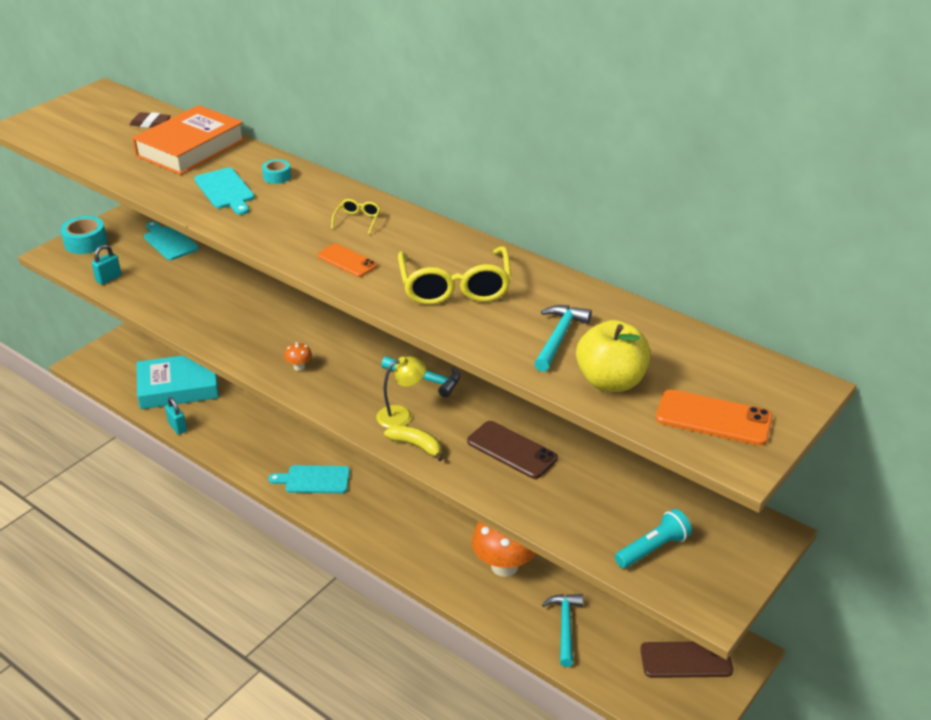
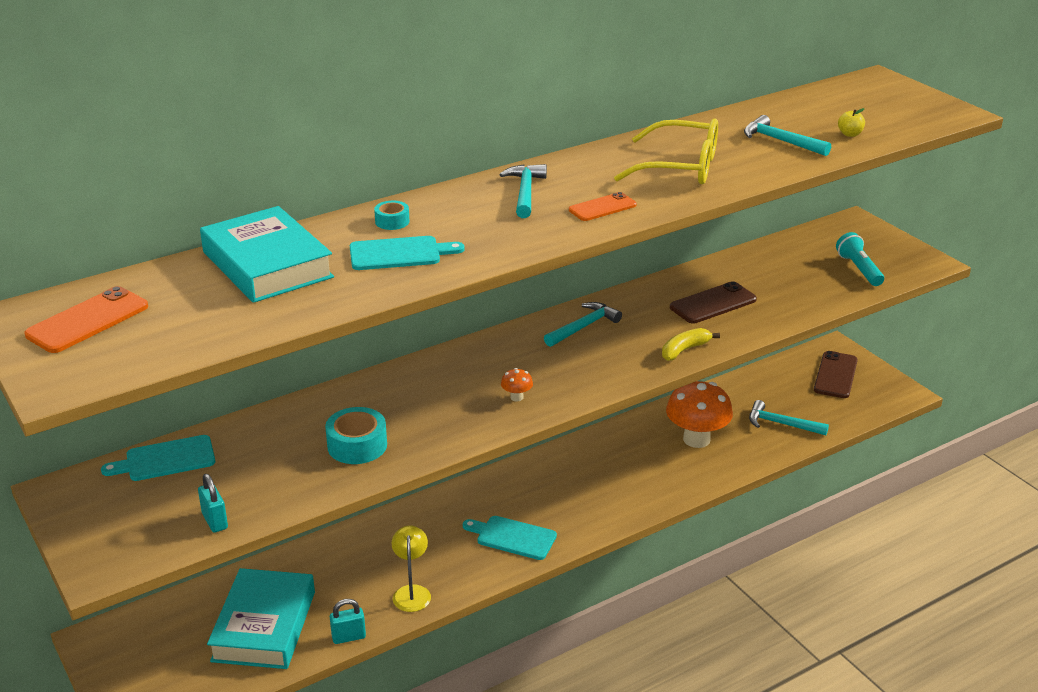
camera: 70 degrees left, 5 degrees down
turquoise tape [60,216,107,254] -> turquoise tape moved to [325,407,387,464]
brown eraser [129,112,171,128] -> none
orange book [132,105,245,175] -> turquoise book [200,206,334,303]
turquoise cutting board [268,465,350,493] -> turquoise cutting board turned 90 degrees clockwise [463,516,557,560]
yellow glasses [331,199,380,235] -> turquoise hammer [499,164,547,218]
yellow lamp [376,356,426,428] -> yellow lamp moved to [391,525,431,612]
yellow apple [576,320,651,392] -> yellow apple [838,108,865,137], size x0.43
orange phone [656,389,773,446] -> orange phone moved to [24,286,148,353]

